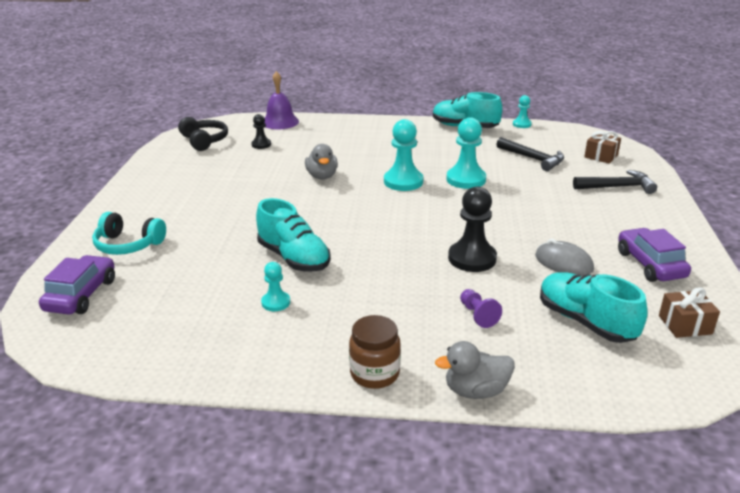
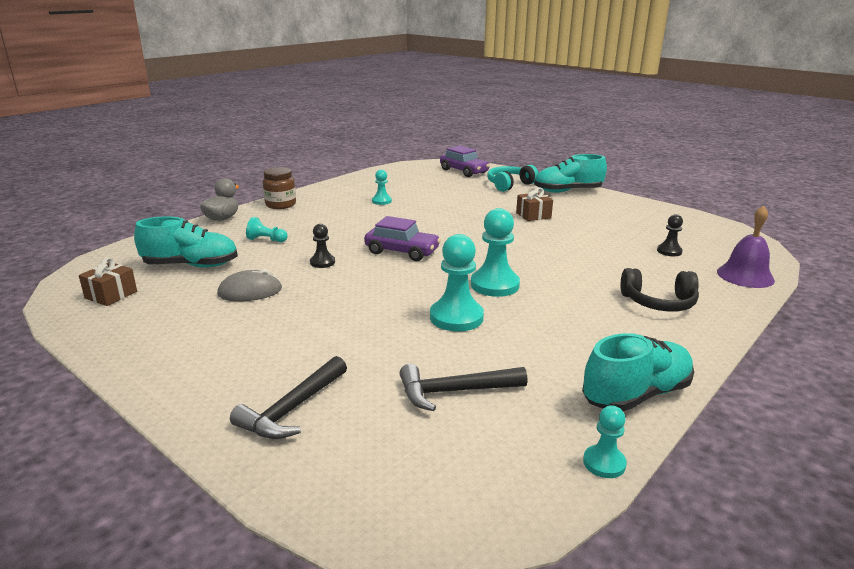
camera: 125 degrees right, 5 degrees down
black headphones [178,117,228,151] -> black headphones moved to [621,268,699,312]
turquoise shoe [256,198,331,272] -> turquoise shoe moved to [534,154,607,193]
grey duck [305,144,338,179] -> none
black pawn [448,186,497,272] -> black pawn [310,224,335,268], size x0.55
purple pawn [460,289,502,328] -> turquoise pawn [246,217,288,242]
brown gift [584,131,621,164] -> brown gift moved to [516,187,553,221]
purple car [618,228,691,282] -> purple car moved to [364,216,441,261]

